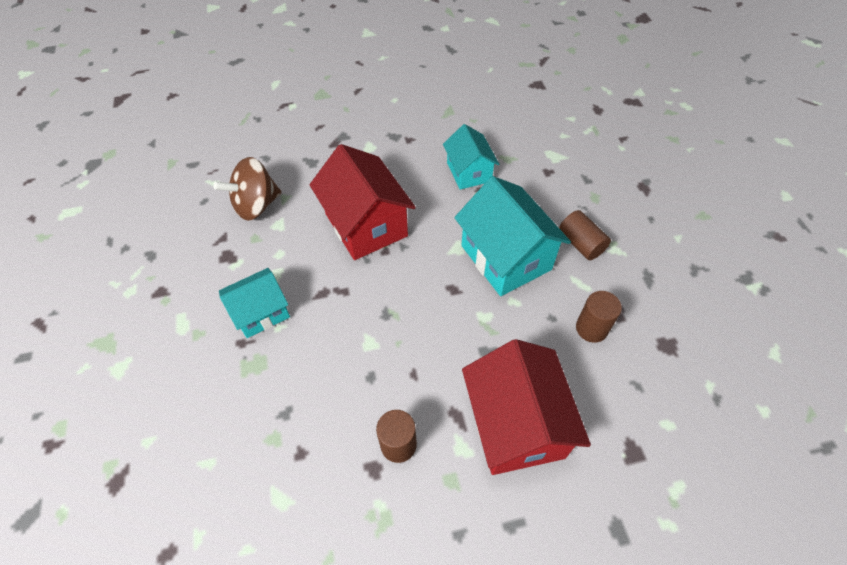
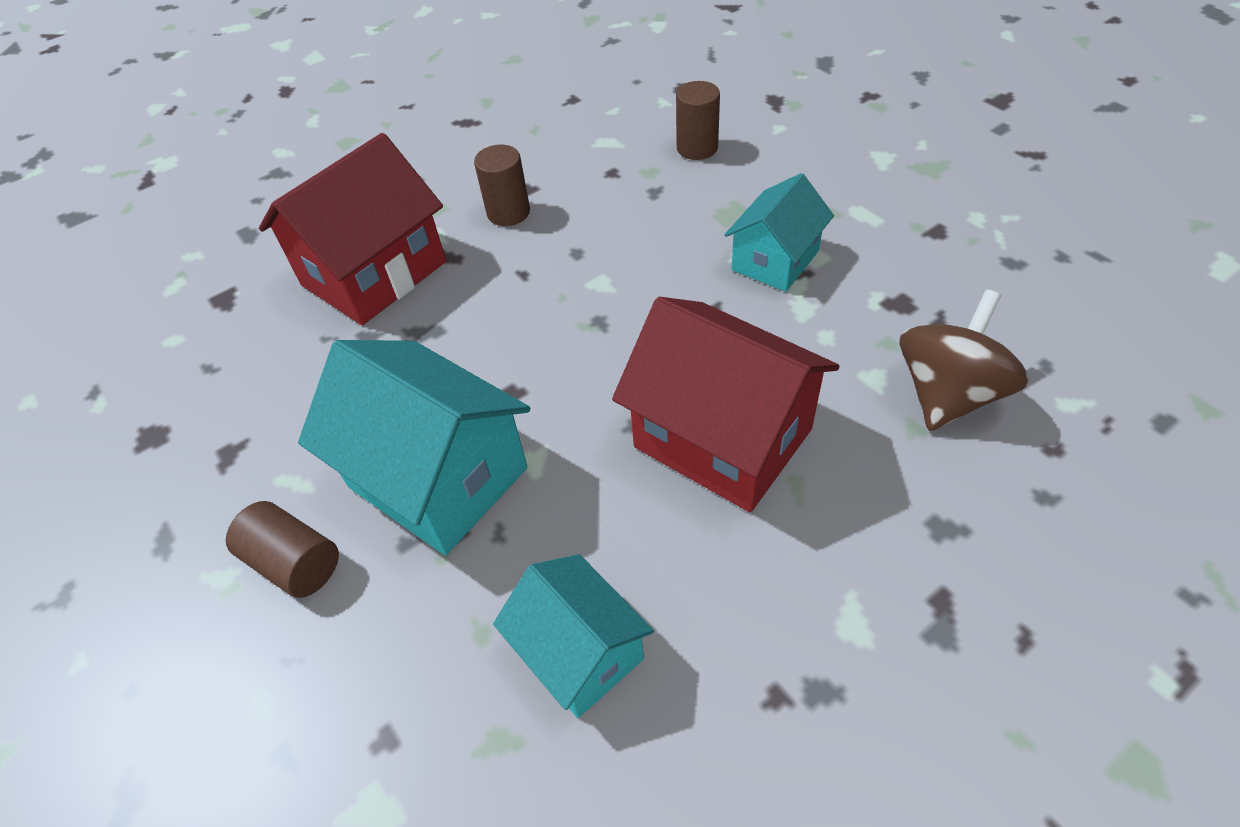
camera: 160 degrees right, 5 degrees down
red house [462,339,591,475] -> red house turned 75 degrees clockwise [259,133,446,325]
brown cylinder [576,291,622,343] -> brown cylinder moved to [676,81,720,160]

